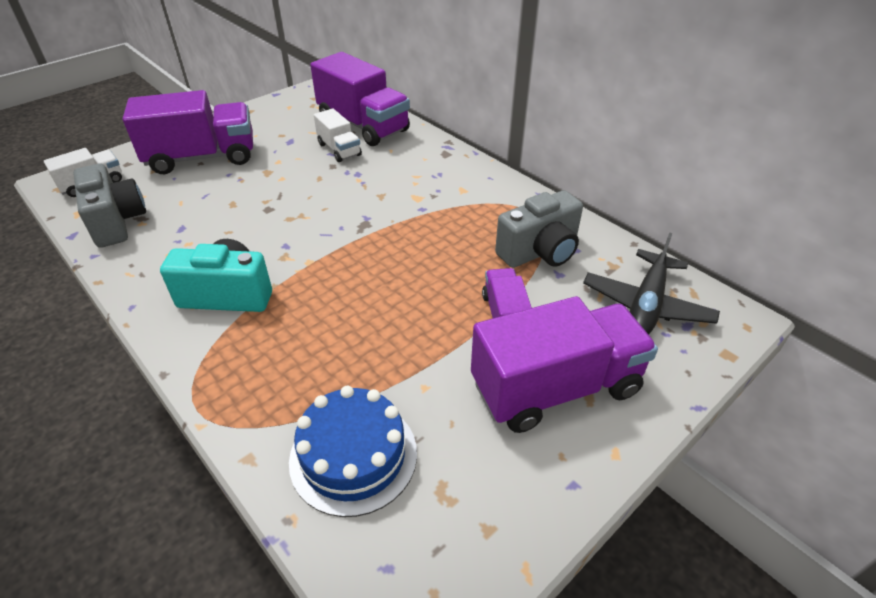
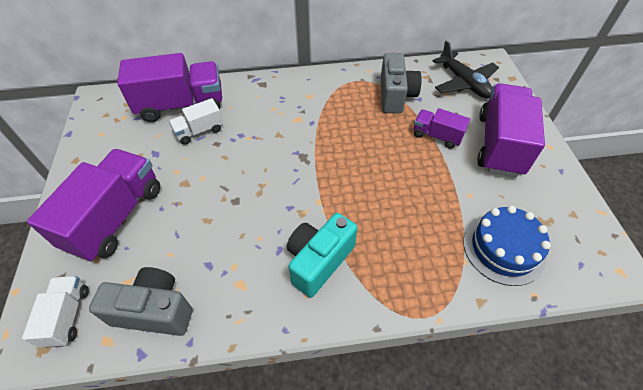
camera: 55 degrees left, 10 degrees up
white truck [314,108,362,162] -> white truck turned 150 degrees clockwise [169,98,223,145]

